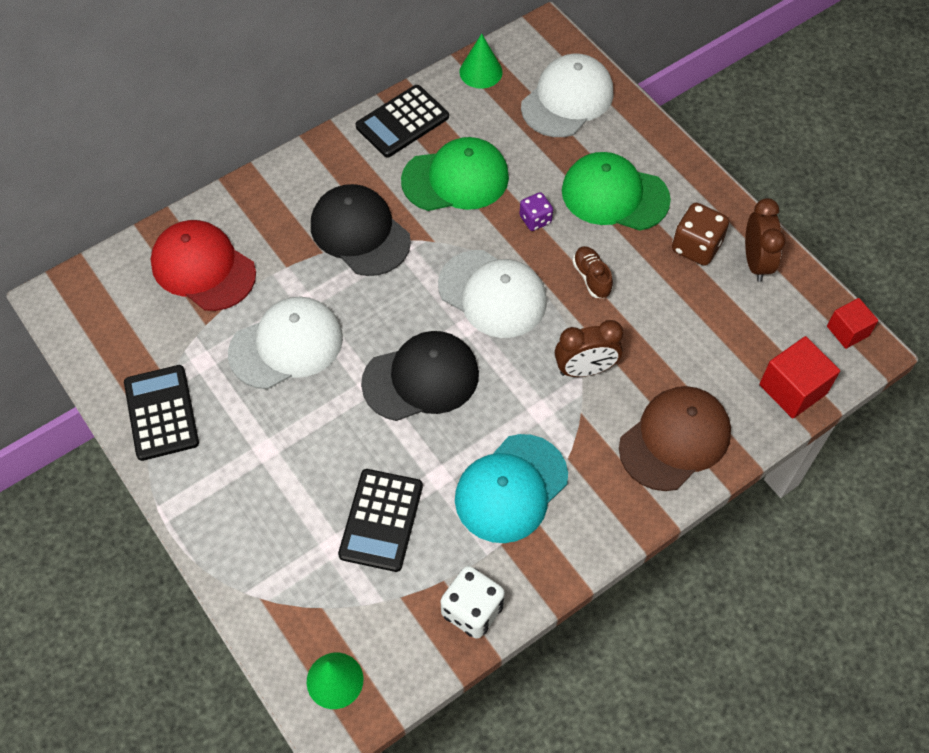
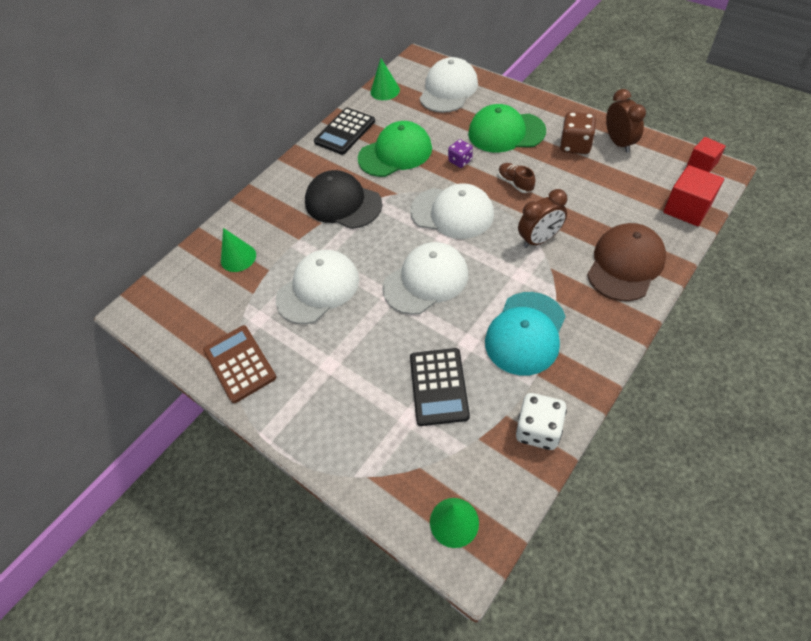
camera: 10 degrees left, 5 degrees down
black calculator [124,365,199,461] -> brown calculator [203,325,276,403]
red cap [151,220,256,311] -> green cone [221,228,256,272]
black cap [361,331,479,421] -> white cap [382,242,468,315]

